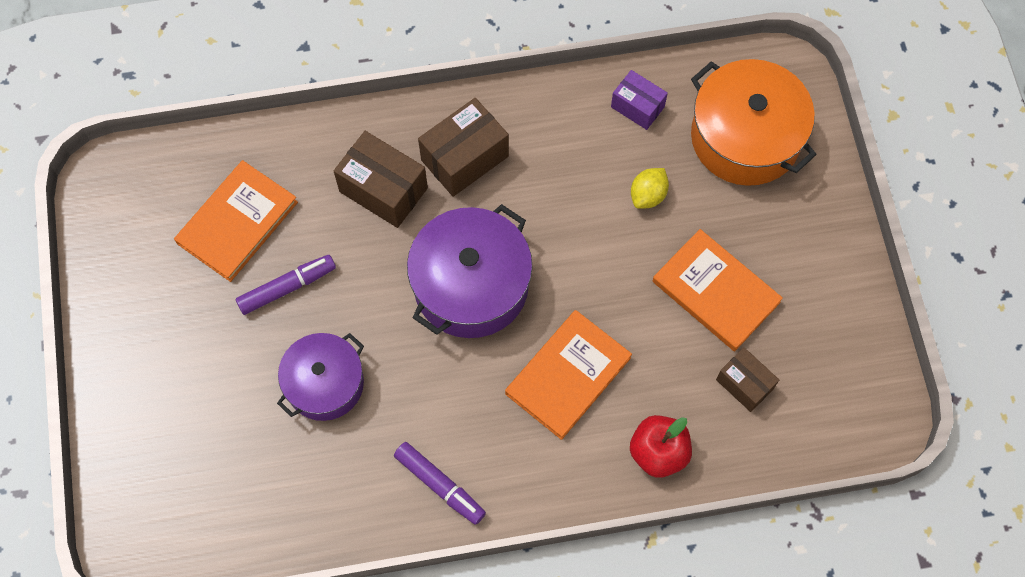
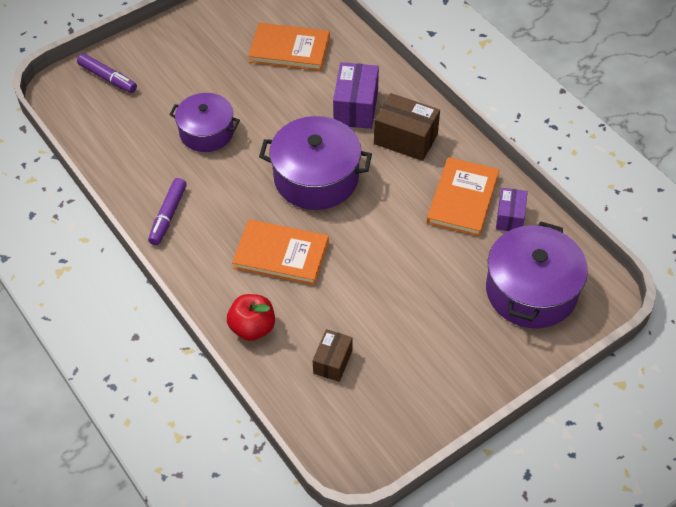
camera: 65 degrees right, 15 degrees down
purple marker [236,255,336,315] -> purple marker moved to [77,53,137,93]
brown box [334,131,428,228] -> purple box [333,62,379,129]
yellow lemon [631,168,669,209] -> none
orange book [653,229,783,351] -> orange book moved to [427,157,499,237]
orange pot [691,59,817,186] -> purple pot [486,221,588,328]

